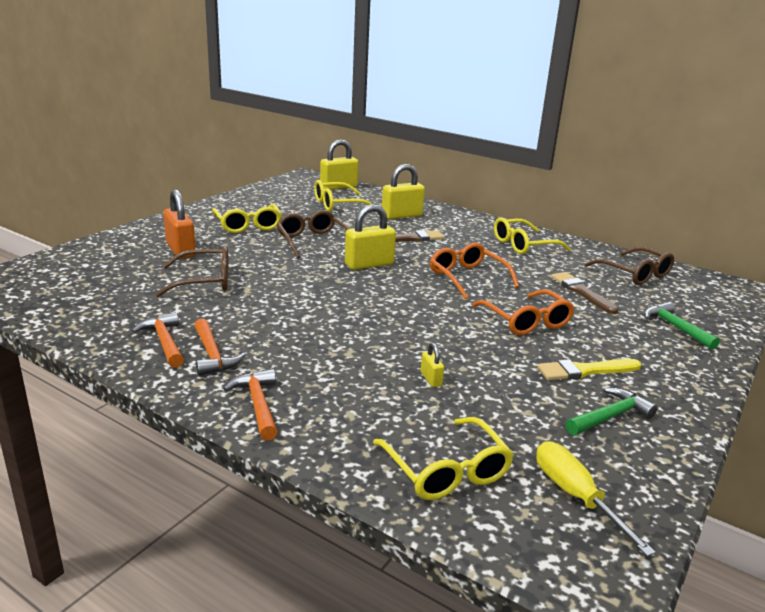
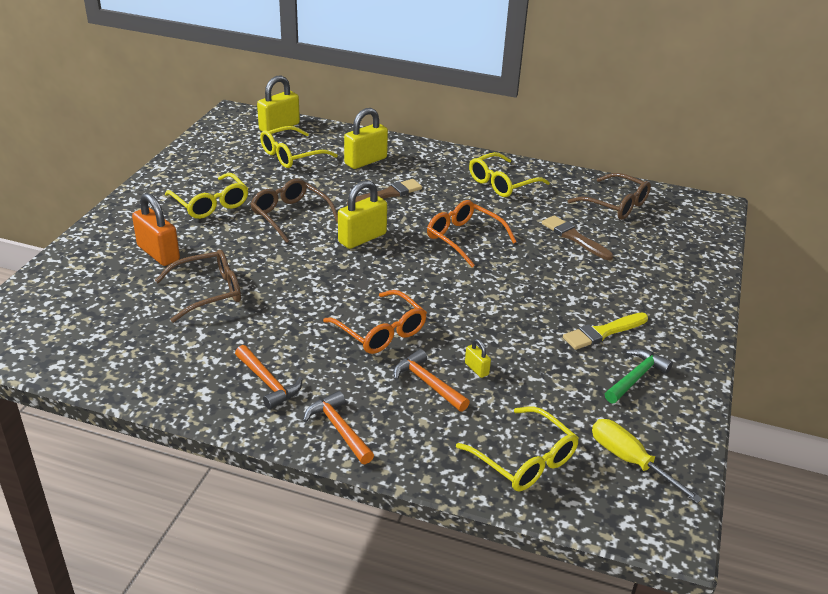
camera: 15 degrees left, 10 degrees up
orange hammer [132,312,184,368] -> orange hammer moved to [393,349,470,412]
orange glasses [472,289,575,335] -> orange glasses moved to [323,290,427,354]
green hammer [644,302,720,350] -> none

